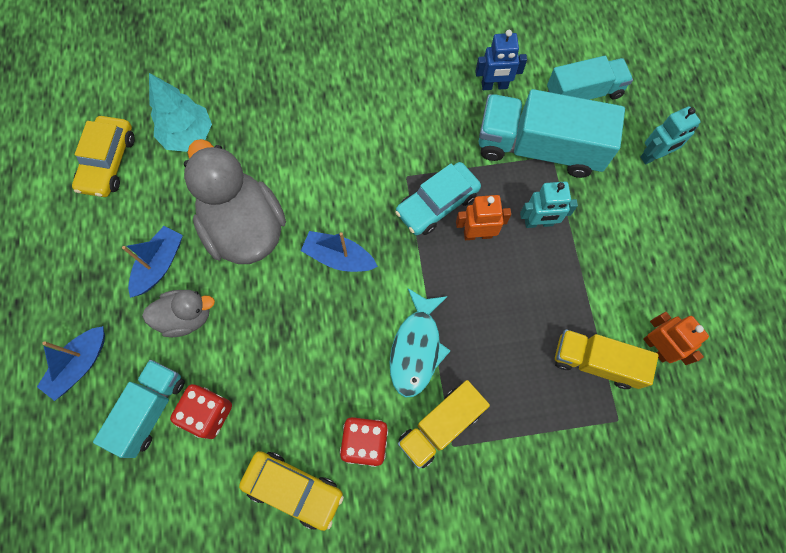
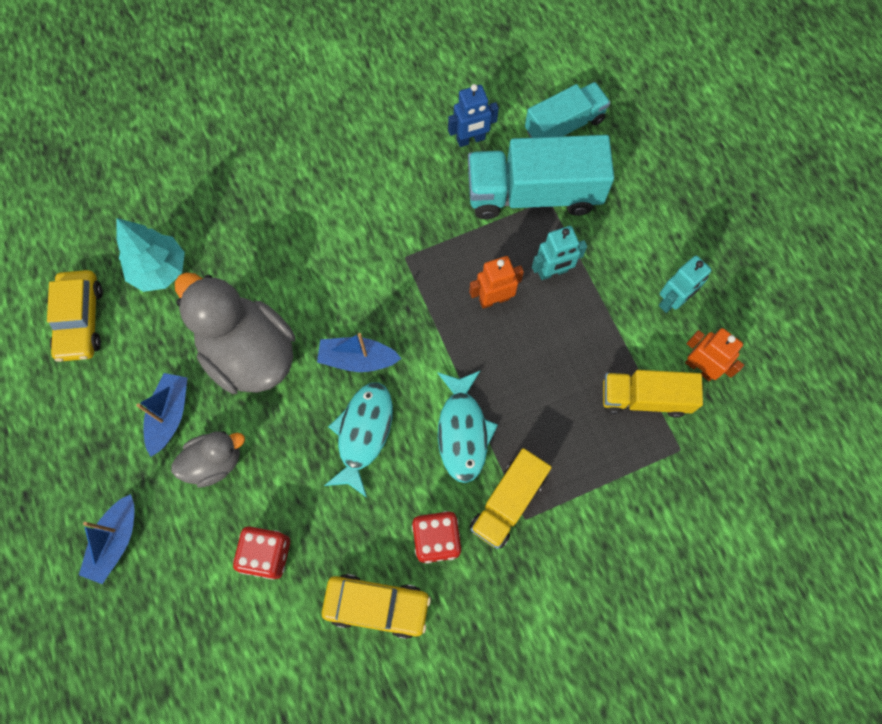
camera: 15 degrees left, 0 degrees up
turquoise truck [93,360,185,458] -> none
turquoise car [395,162,481,235] -> none
turquoise robot [640,106,701,165] -> turquoise robot moved to [659,255,711,313]
none -> turquoise fish [324,382,393,498]

